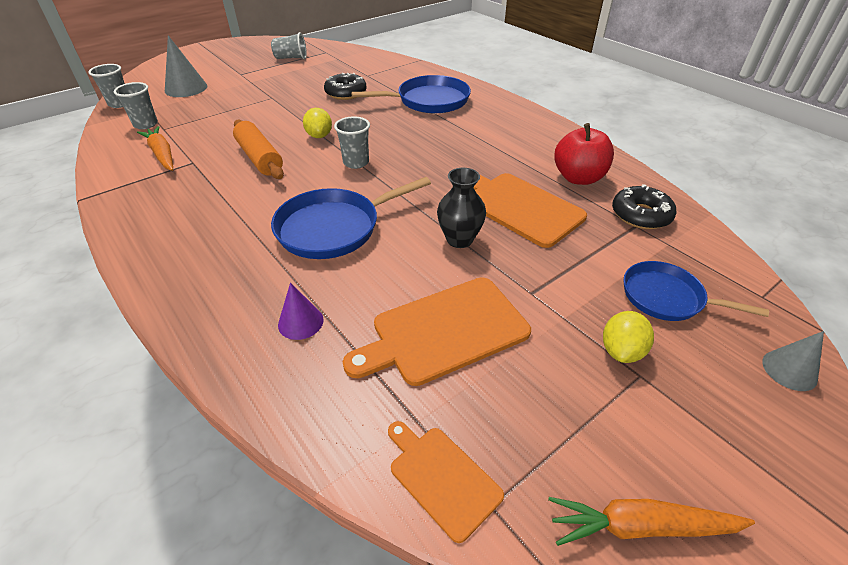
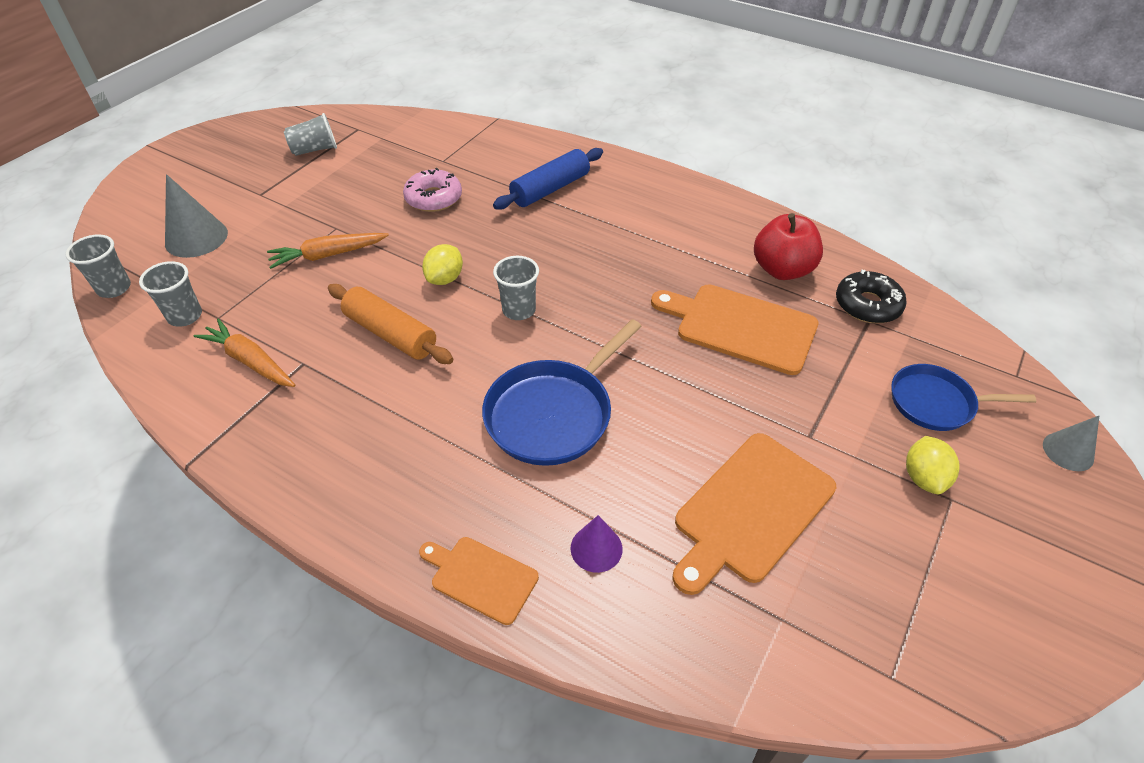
camera: 20 degrees left, 5 degrees up
yellow lemon [303,108,332,138] -> yellow lemon turned 60 degrees clockwise [422,244,463,285]
black donut [324,73,367,100] -> pink donut [403,168,462,212]
blue pan [351,75,471,113] -> blue rolling pin [493,148,603,210]
orange cutting board [388,421,504,543] -> orange cutting board moved to [419,537,539,625]
black vase [437,168,486,248] -> none
orange carrot [548,497,755,546] -> orange carrot moved to [267,233,389,269]

